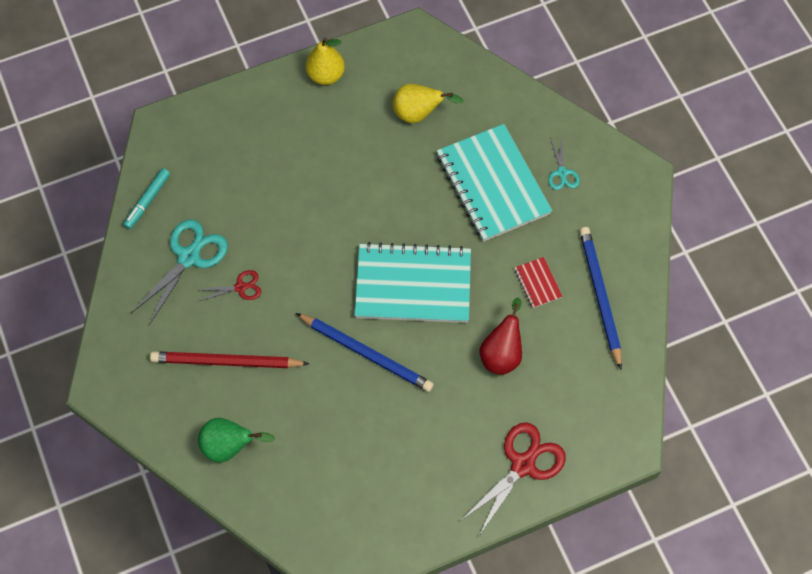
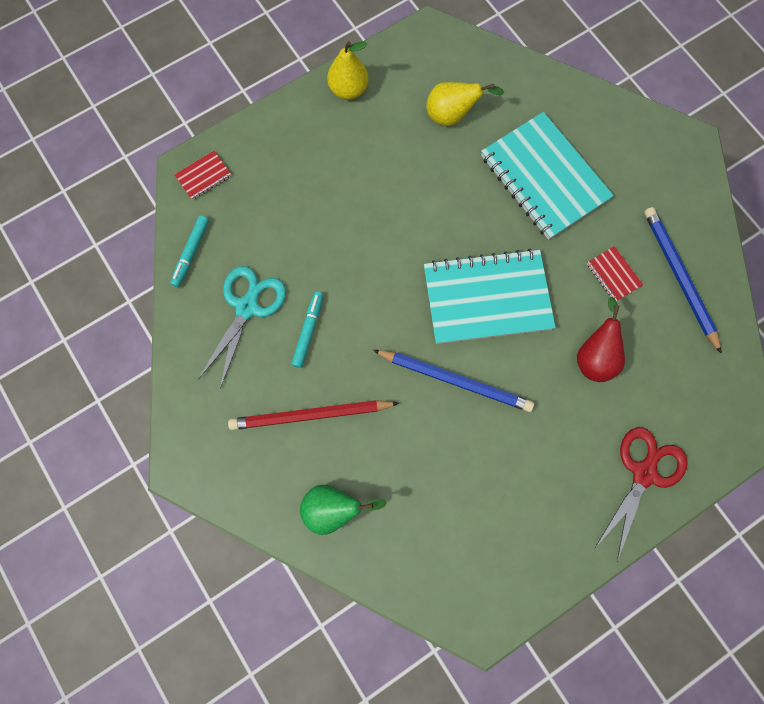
camera: 10 degrees left, 10 degrees up
red scissors [199,270,261,301] -> turquoise marker [291,291,323,368]
turquoise scissors [548,137,580,190] -> none
none -> red notebook [174,151,231,200]

